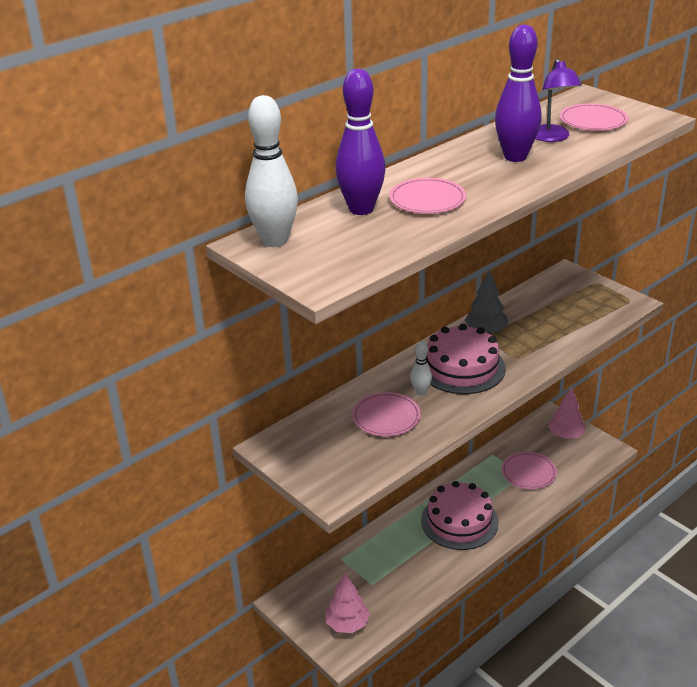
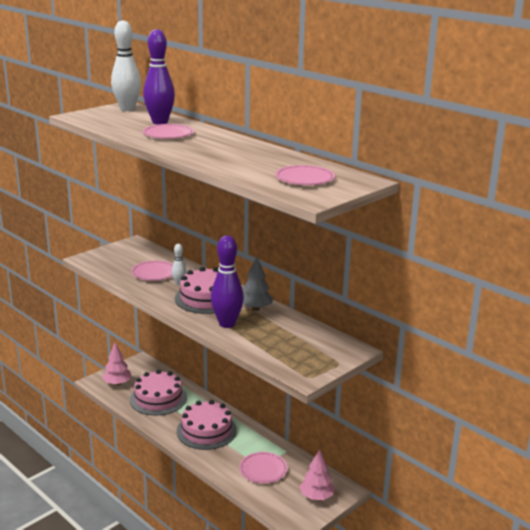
camera: 85 degrees right, 10 degrees down
purple bowling pin [495,25,541,162] -> purple bowling pin moved to [211,235,244,328]
purple lamp [536,58,581,142] -> none
none -> pink cake [130,370,187,416]

